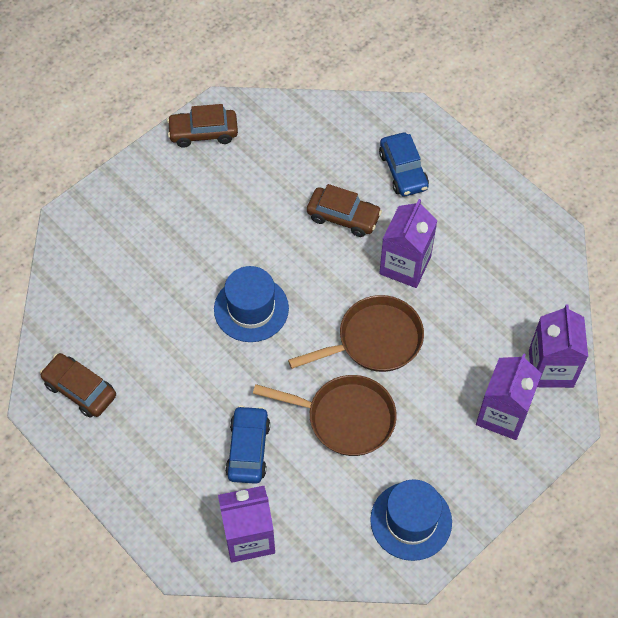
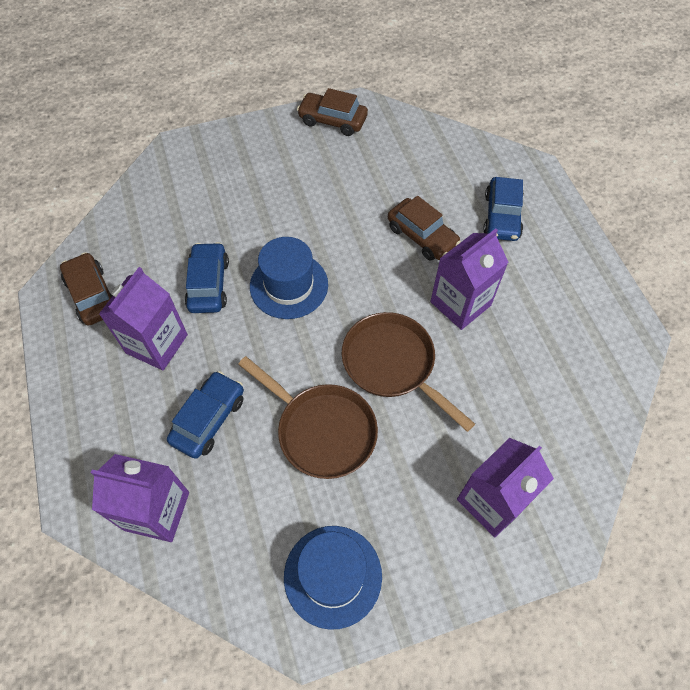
camera: 25 degrees right, 0 degrees up
brown pan [288,295,424,372] -> brown pan turned 135 degrees counterclockwise [342,312,475,432]
purple carton [529,304,588,388] -> purple carton moved to [99,267,188,370]
none -> blue car [185,242,229,313]

